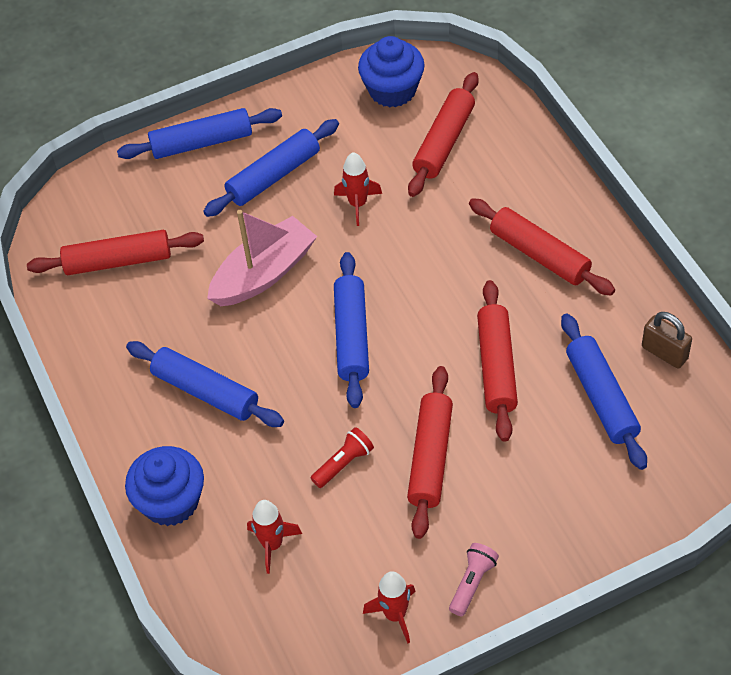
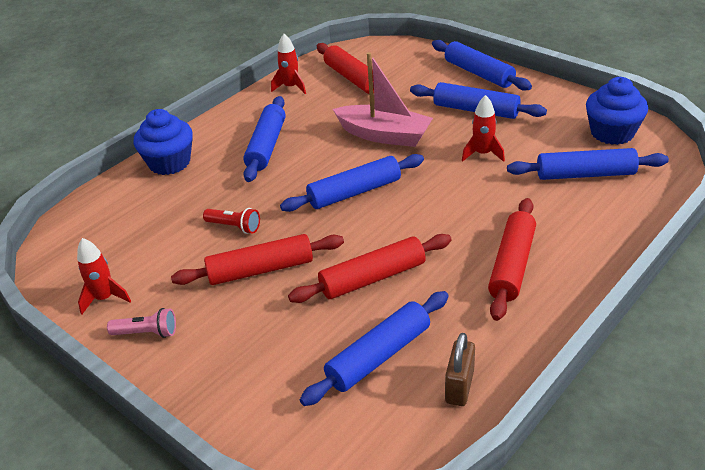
camera: 65 degrees right, 15 degrees down
red rocket [247,500,302,574] -> red rocket moved to [271,34,306,94]
red rolling pin [408,72,479,197] -> blue rolling pin [507,148,669,180]

